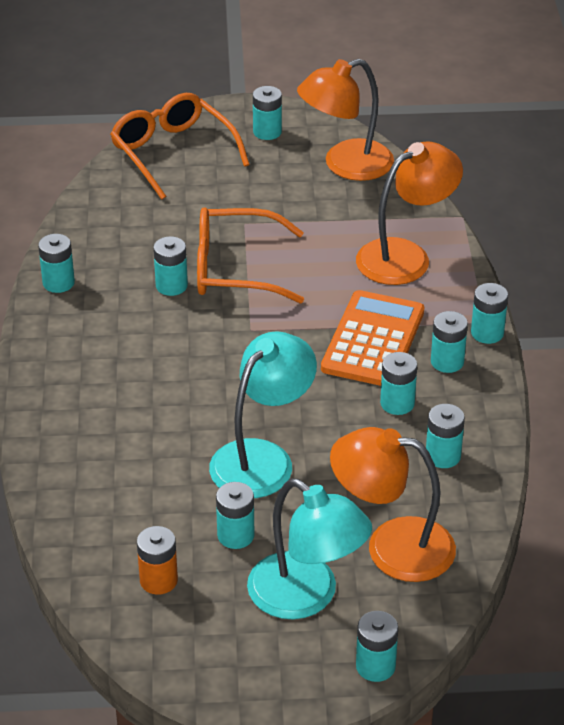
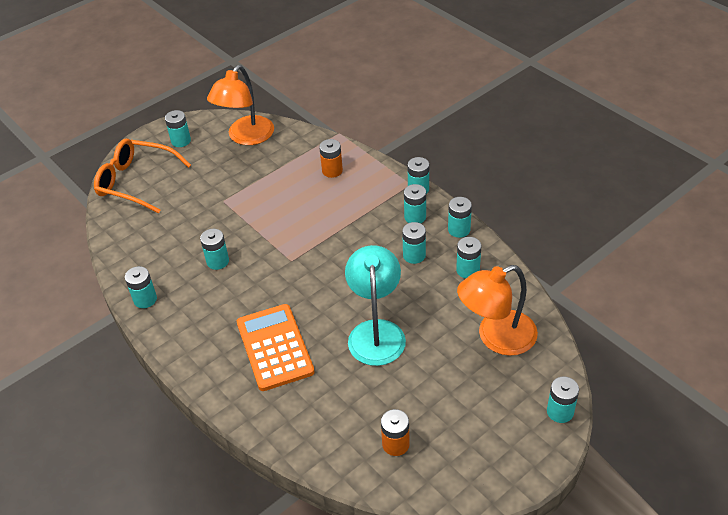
camera: 35 degrees left, 5 degrees up
orange glasses [197,207,304,304] -> none
turquoise battery [216,482,254,549] -> turquoise battery moved to [448,197,472,238]
turquoise lamp [247,478,372,619] -> none
orange calculator [321,290,425,386] -> orange calculator moved to [237,304,315,391]
orange lamp [356,141,463,285] -> orange battery [319,139,343,178]

